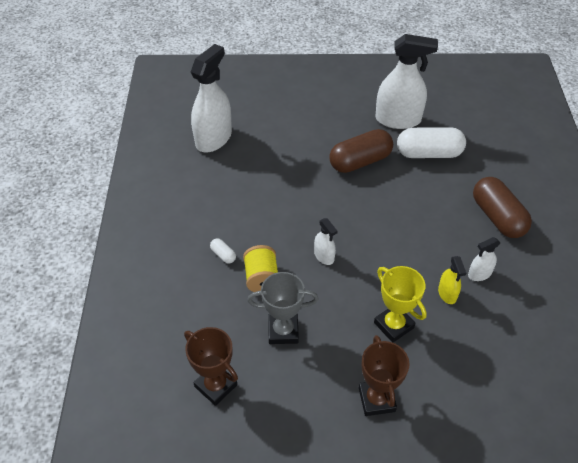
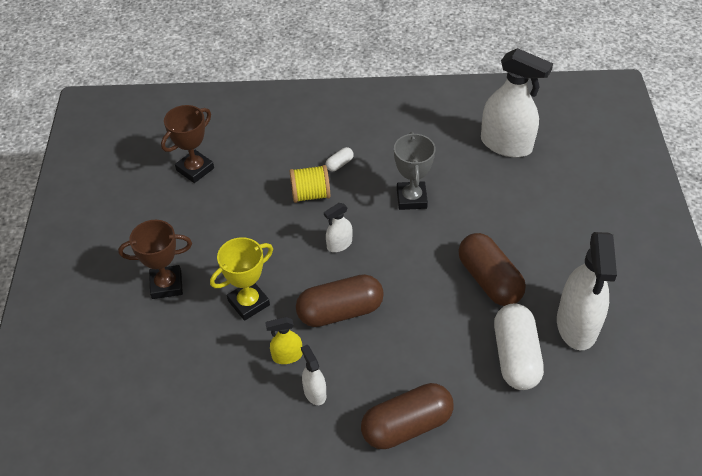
camera: 90 degrees right, 0 degrees up
grey trophy [247,272,319,344] -> grey trophy moved to [394,132,435,210]
none -> brown capsule [296,274,384,327]

